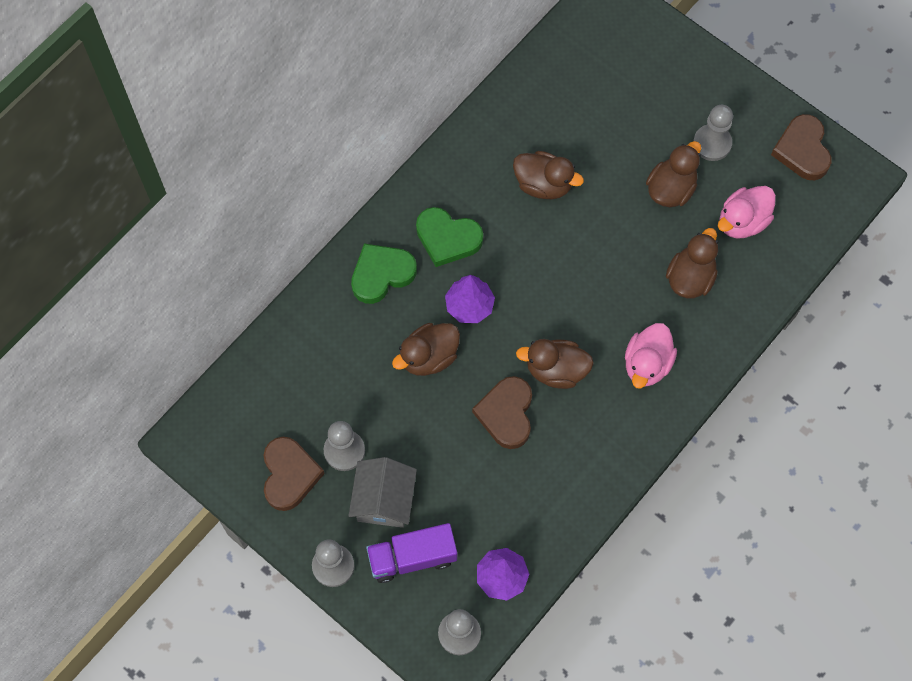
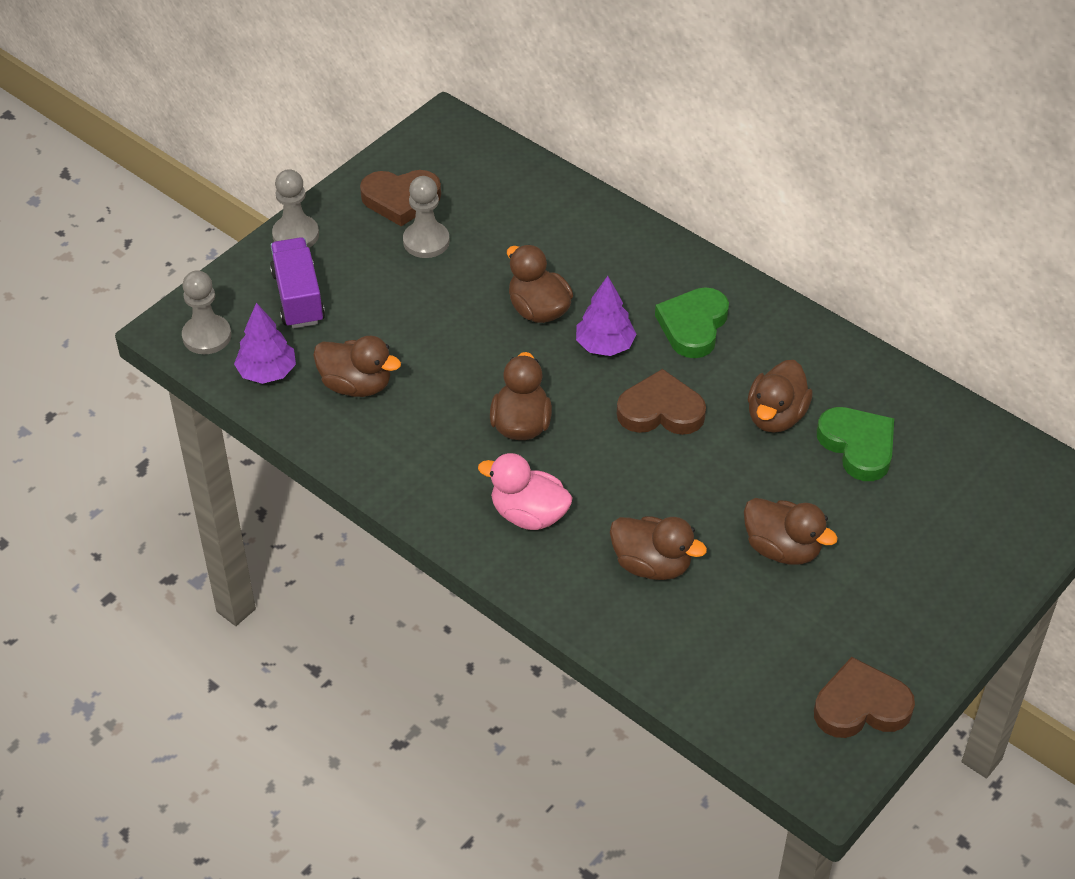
camera: 90 degrees right, 20 degrees down
grey house [349,457,417,528] -> none
green heart [351,244,417,304] -> green heart moved to [817,407,894,481]
brown heart [472,376,532,449] -> brown heart moved to [617,369,706,435]
grey pawn [693,105,733,161] -> none
pink duck [718,186,776,239] -> none
none -> brown duck [313,336,401,397]

